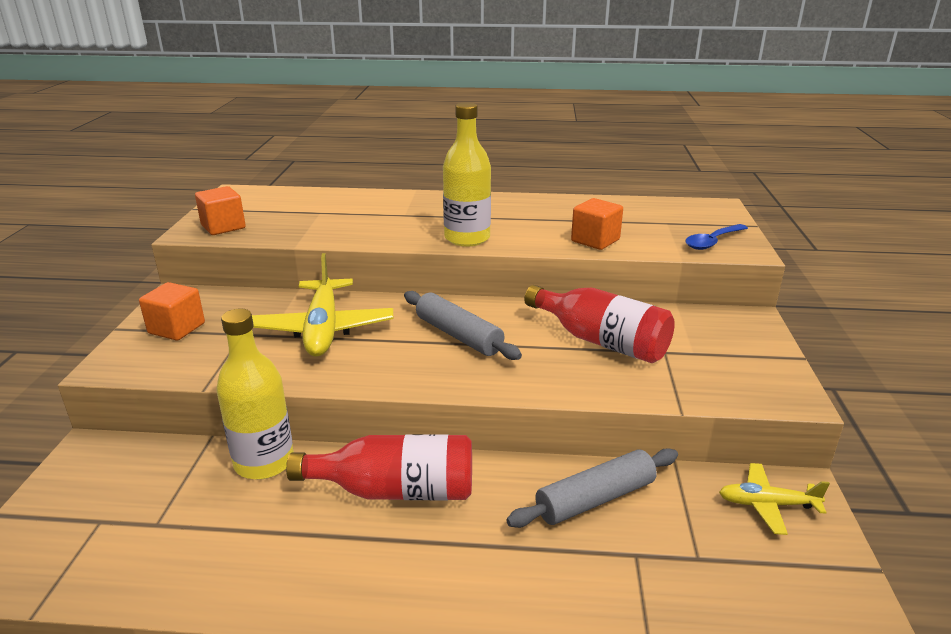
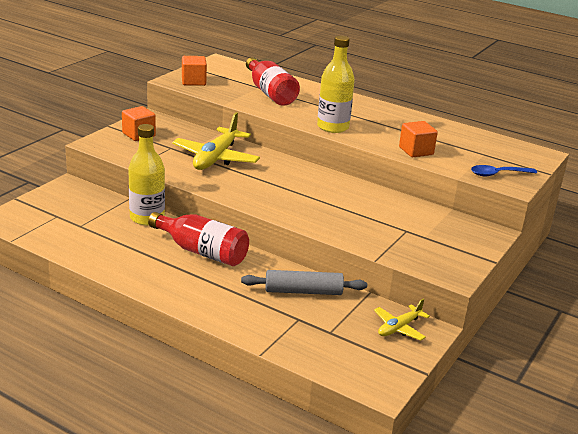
camera: 25 degrees right, 0 degrees up
grey rolling pin [404,291,522,360] -> none
red bottle [525,285,675,363] -> red bottle moved to [246,57,300,106]
yellow plane [719,463,830,535] -> yellow plane turned 75 degrees counterclockwise [374,299,430,341]

